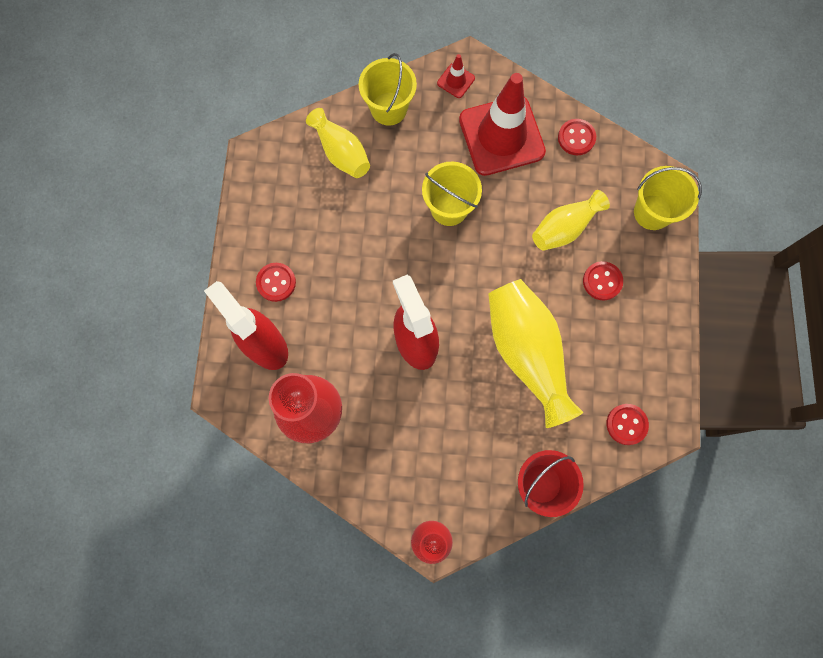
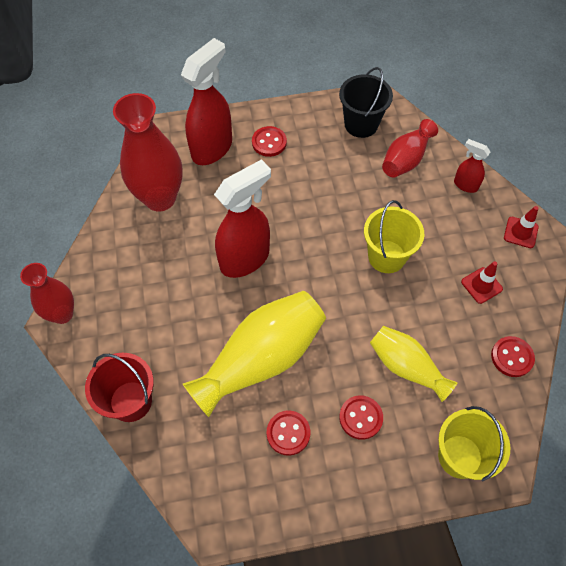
camera: 75 degrees right, 15 degrees down
yellow vase [306,108,370,178] -> red vase [382,119,438,177]
yellow bucket [359,53,417,126] -> red spray bottle [454,139,490,193]
red traffic cone [459,73,546,176] -> red traffic cone [461,261,503,304], size x0.42
red button [606,404,649,445] -> red button moved to [266,410,310,456]
none -> black bucket [339,67,393,138]

